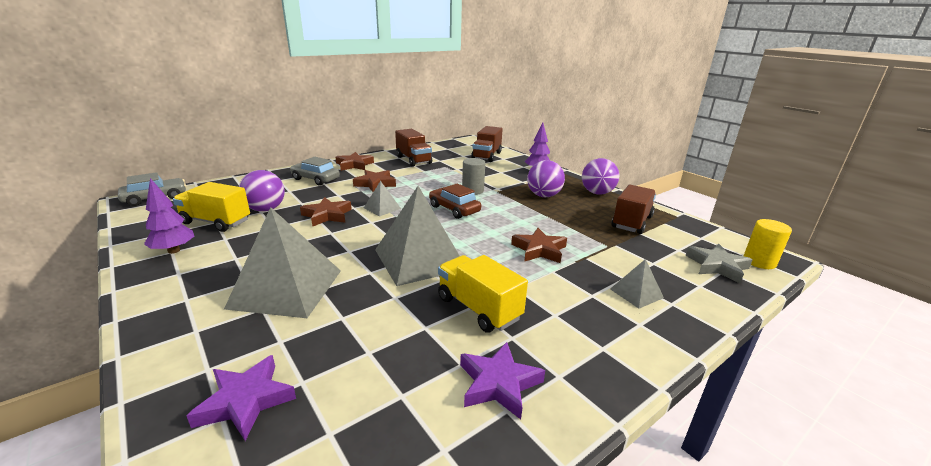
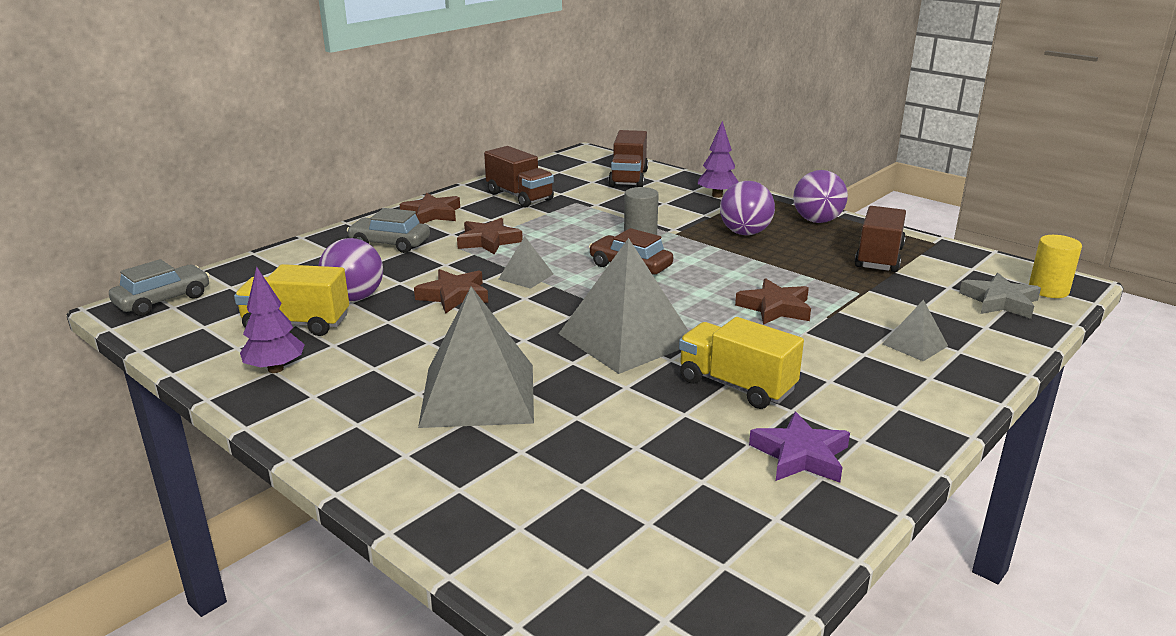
camera: 10 degrees left, 0 degrees up
purple star [186,355,296,441] -> none

